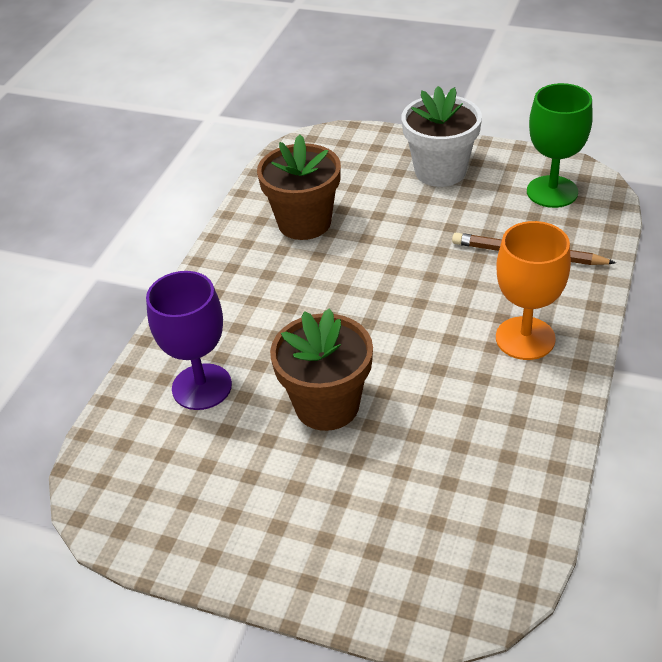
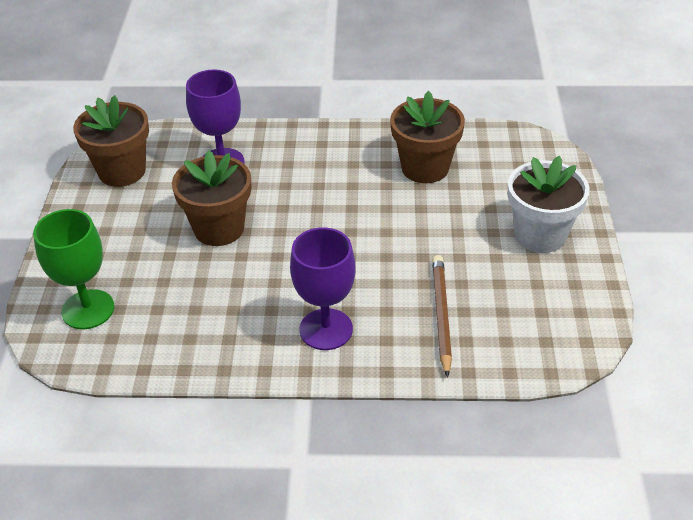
camera: 70 degrees right, 0 degrees up
orange goblet [496,221,571,360] -> purple goblet [290,227,355,350]
green goblet [527,83,593,208] -> green goblet moved to [33,209,114,329]
none -> brown flower pot [73,95,149,187]

